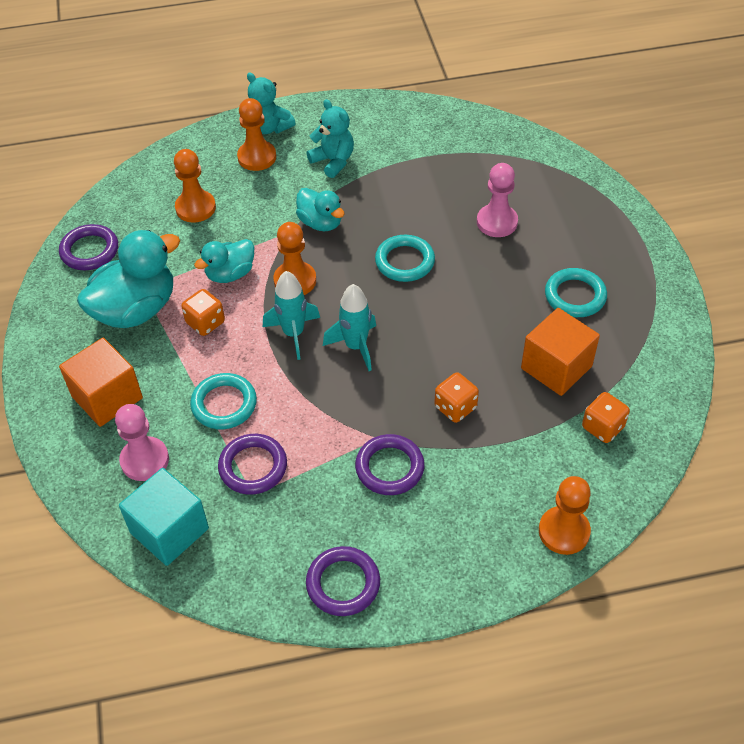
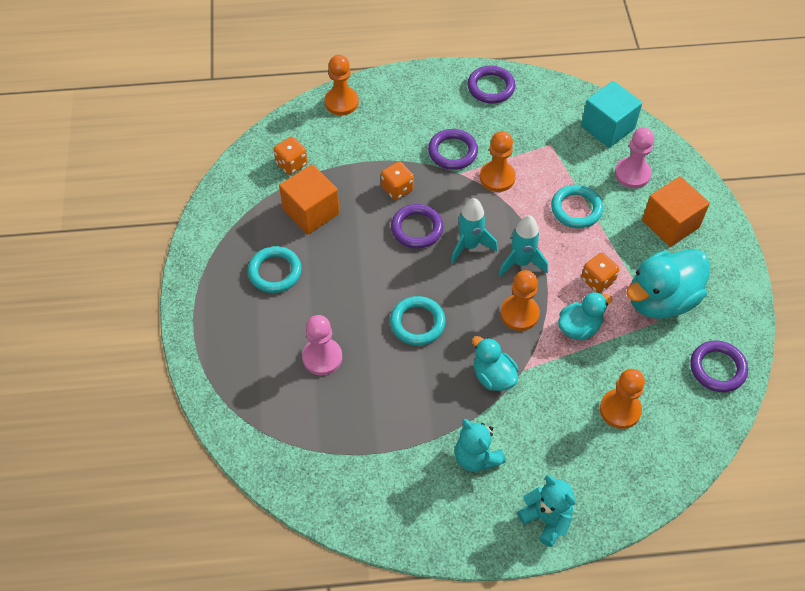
camera: 175 degrees left, 5 degrees up
purple ring [218,434,287,495] -> purple ring moved to [391,204,443,249]
orange pawn [237,98,276,171] -> orange pawn moved to [480,131,516,192]

